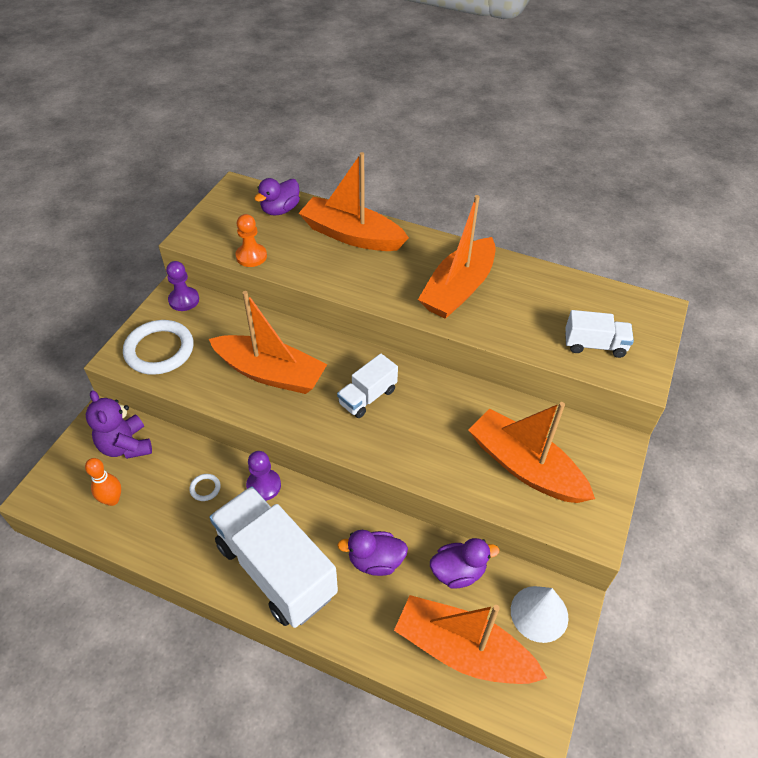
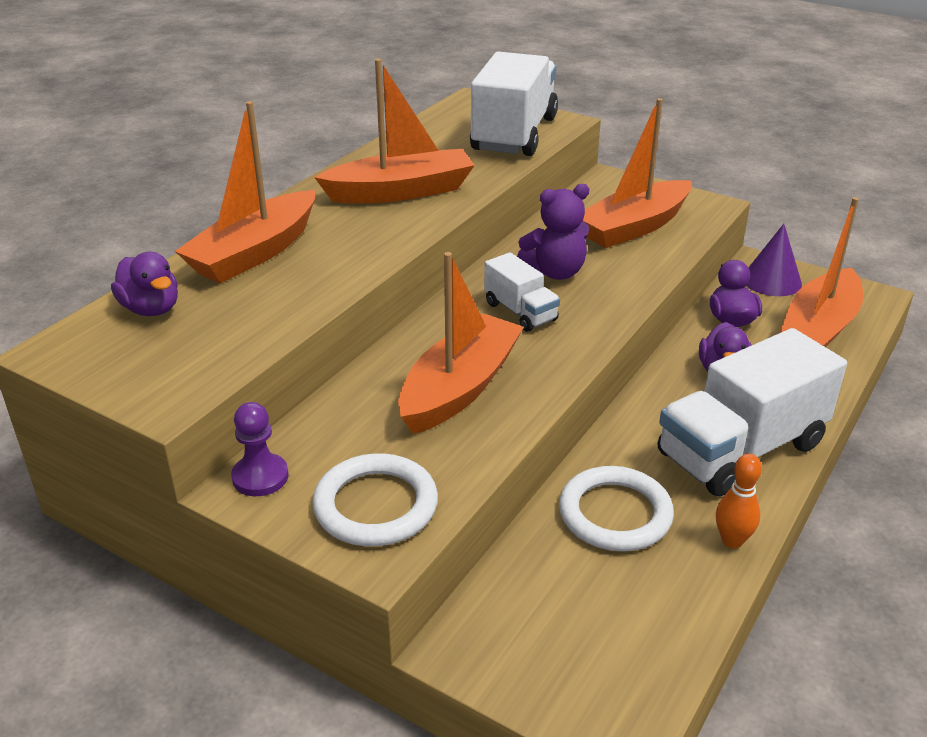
camera: 80 degrees left, 15 degrees down
orange bowling pin [85,458,121,506] -> orange bowling pin moved to [716,454,762,548]
purple teddy bear [86,390,152,459] -> purple teddy bear moved to [517,184,589,280]
white ring [189,474,221,501] -> white ring [559,466,674,551], size x2.42
orange pawn [235,214,267,267] -> none
purple pawn [246,451,281,501] -> none
orange boat [418,195,495,319] -> orange boat turned 60 degrees counterclockwise [314,59,475,203]
white cone [511,586,569,643] -> purple cone [746,224,802,296]
white truck [565,310,634,358] -> white truck [470,52,558,156], size x1.98

